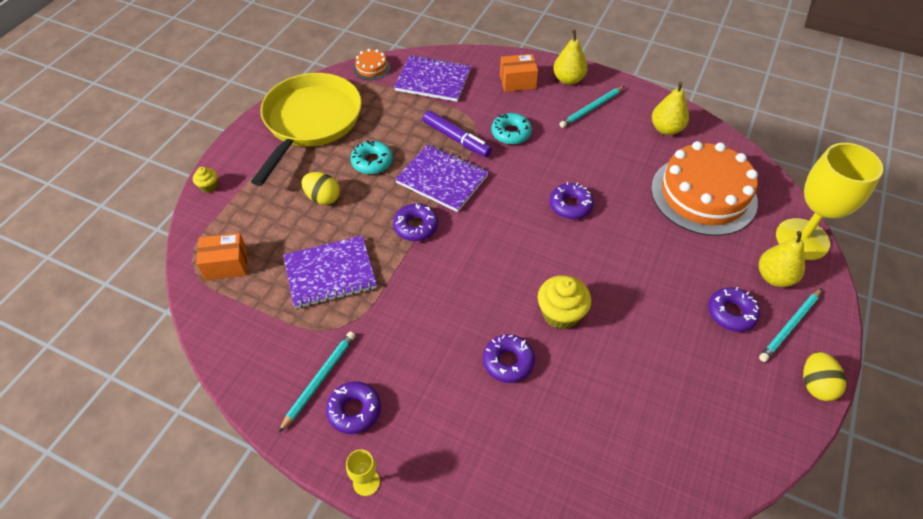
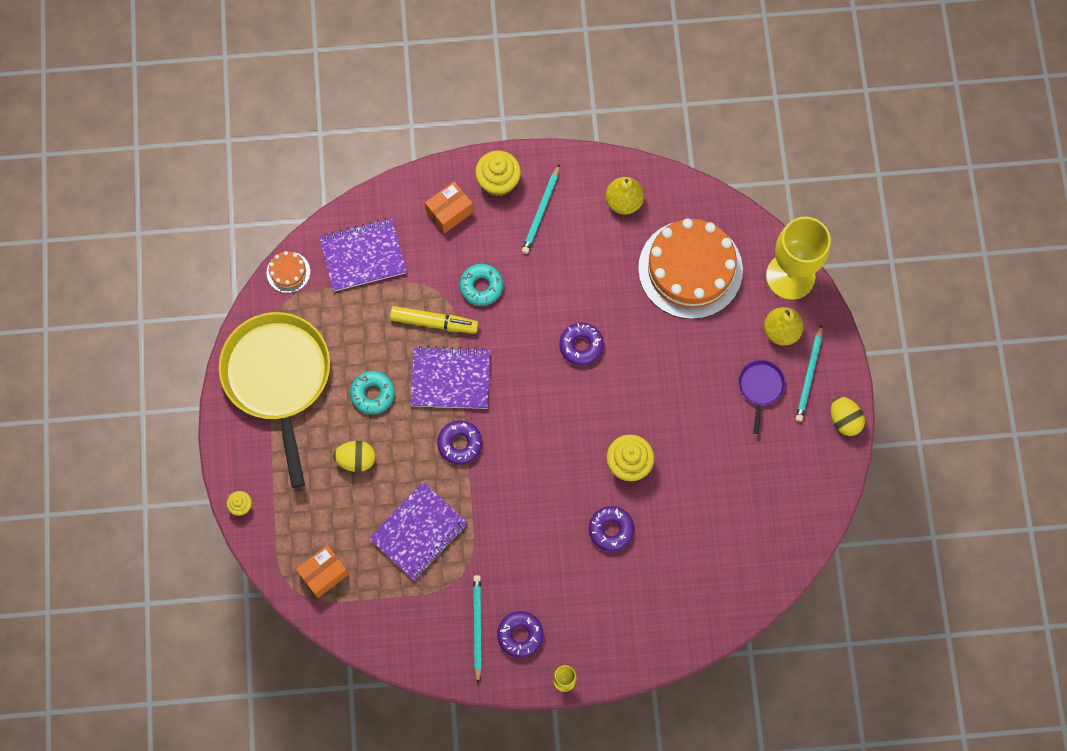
camera: 30 degrees left, 20 degrees up
purple marker [423,110,492,157] -> yellow marker [390,306,479,333]
yellow pear [553,30,587,85] -> yellow cupcake [475,151,521,196]
purple donut [708,287,760,332] -> purple pan [738,360,785,434]

